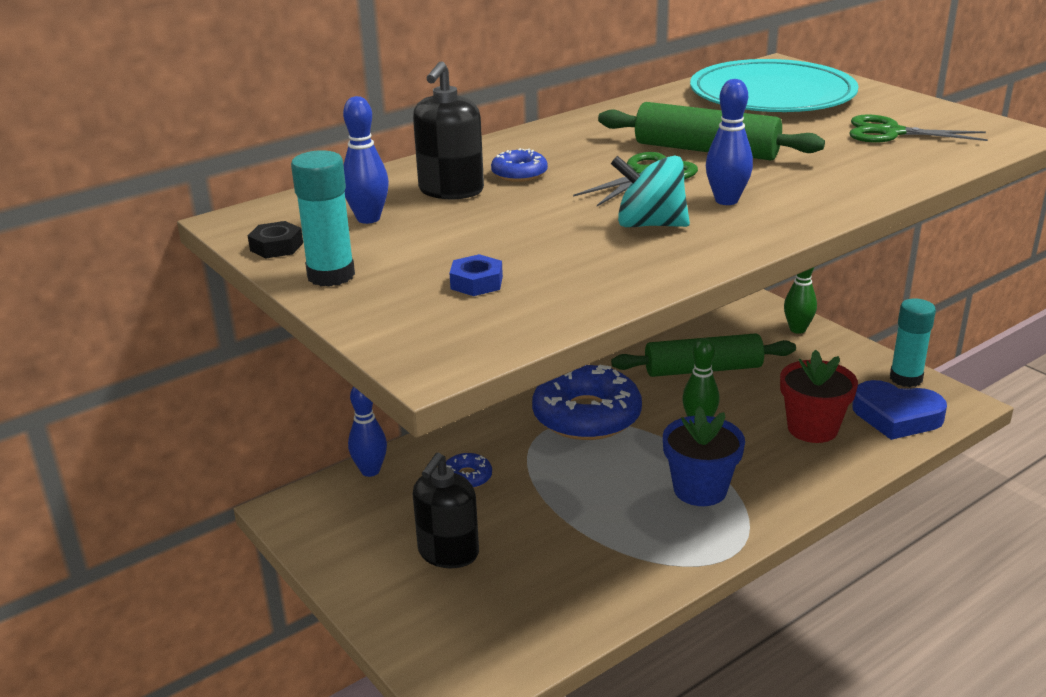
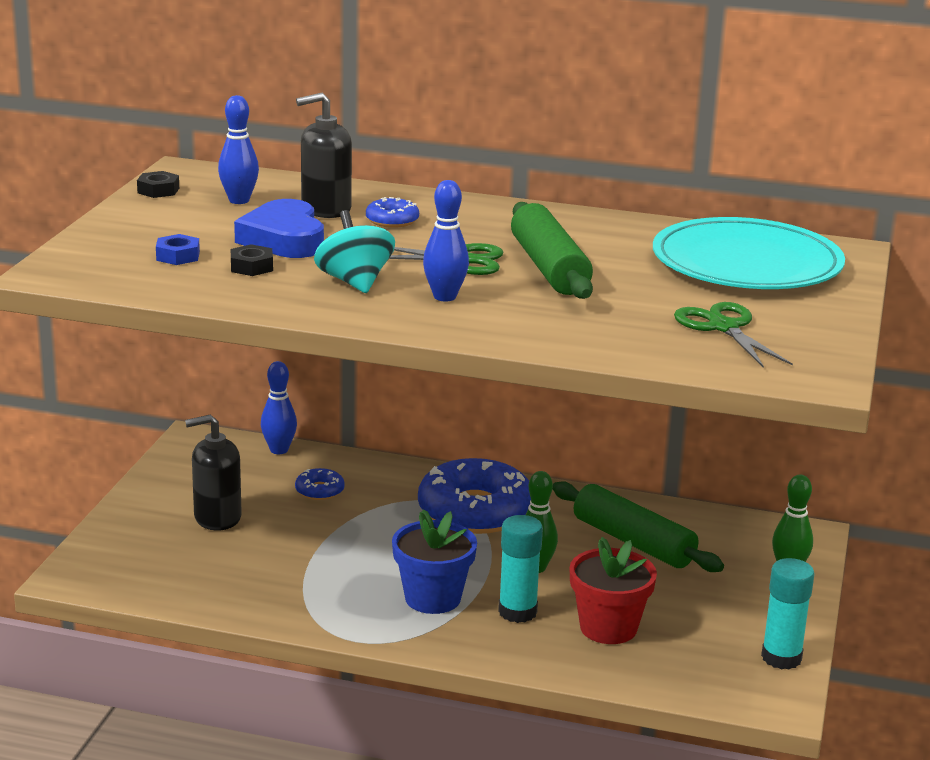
camera: 50 degrees right, 5 degrees down
turquoise glue stick [291,150,355,287] -> turquoise glue stick moved to [498,515,543,623]
blue heart [852,380,947,440] -> blue heart moved to [234,199,324,258]
none -> black nut [231,244,273,276]

